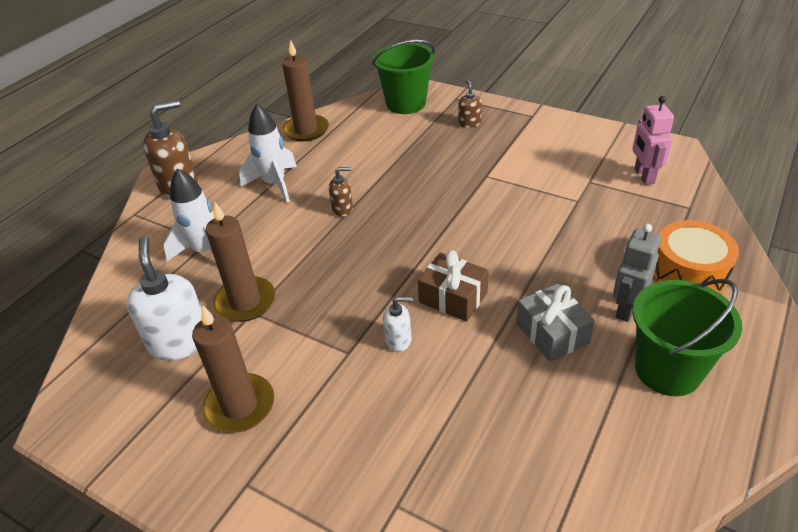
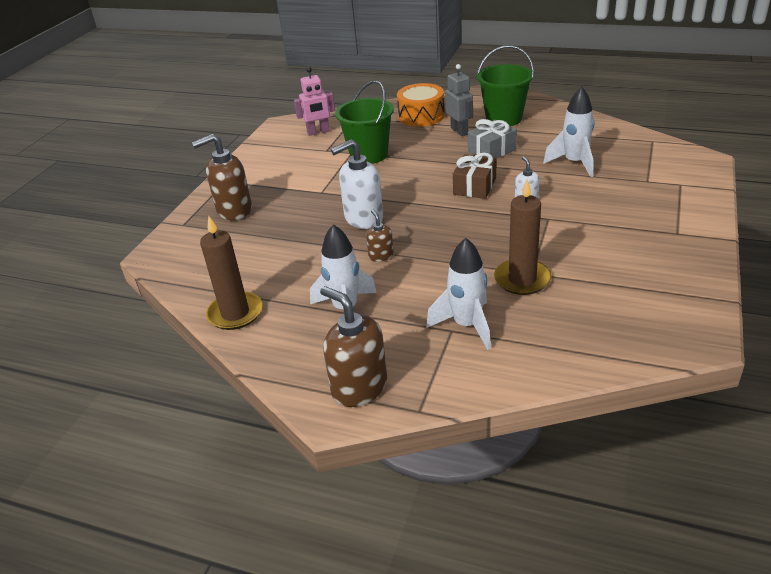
camera: 100 degrees left, 5 degrees down
white soap dispenser [126,237,202,360] -> white soap dispenser moved to [331,139,383,229]
brown candle [192,305,274,433] -> none
green bucket [372,40,435,114] -> green bucket moved to [335,81,394,164]
brown soap dispenser [458,79,482,128] -> brown soap dispenser [192,134,252,220], size x1.93
grey robot [613,224,661,322] -> grey robot turned 135 degrees counterclockwise [445,64,473,136]
none -> white rocket [543,87,594,177]

